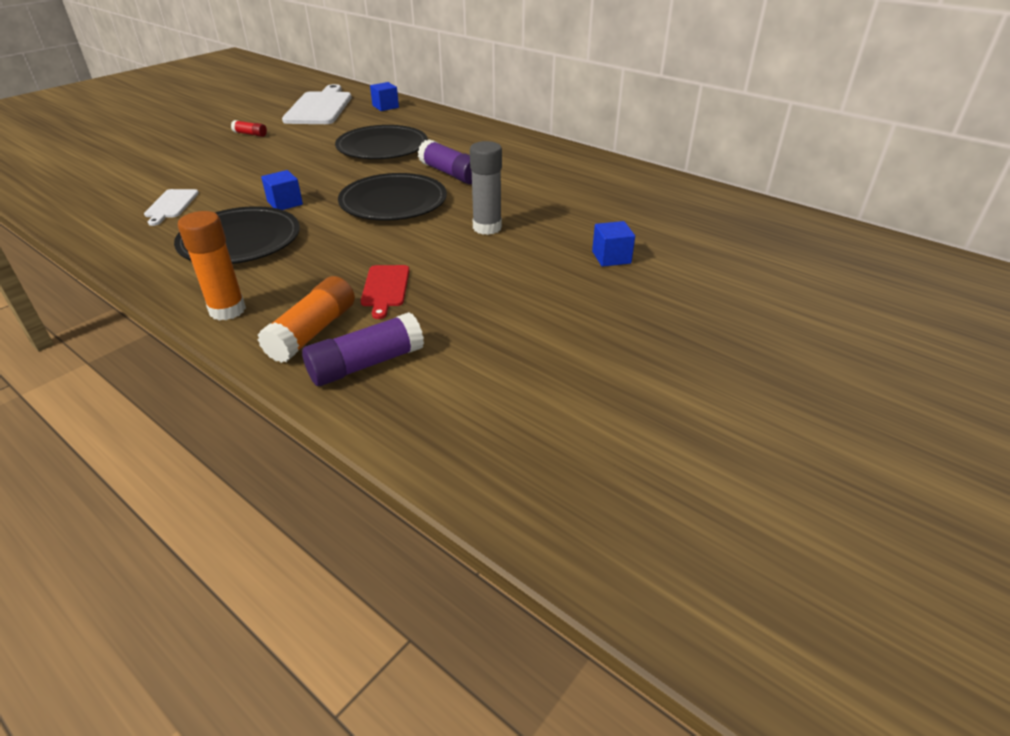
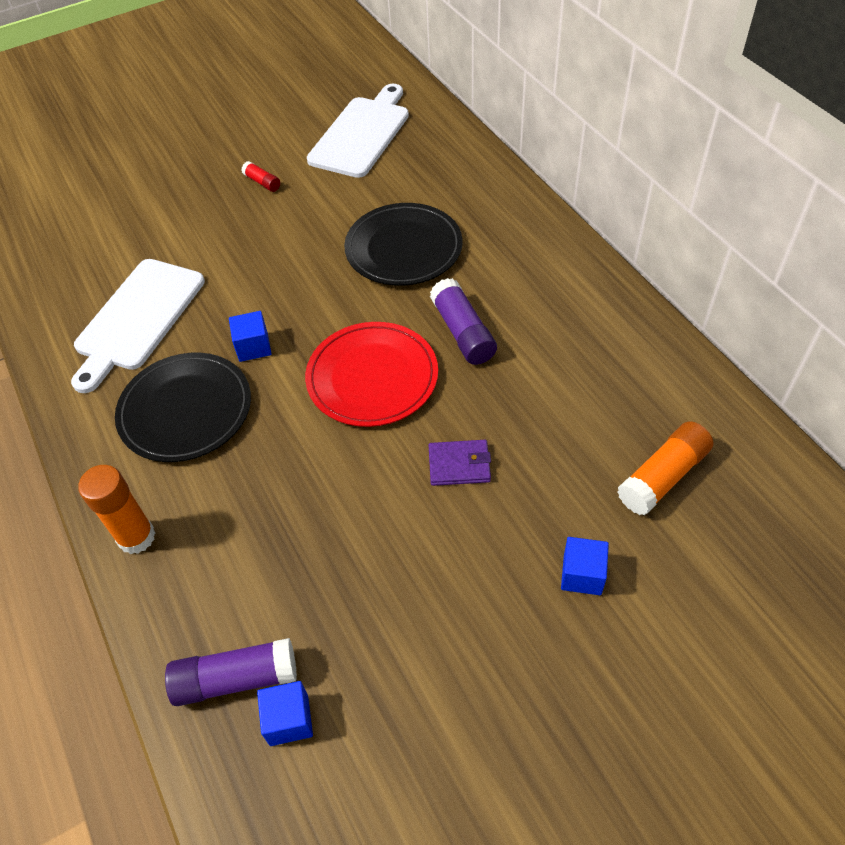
camera: 25 degrees right, 15 degrees up
white cutting board [144,189,199,226] -> white cutting board [71,259,205,393], size x2.00
orange glue stick [258,276,355,363] -> orange glue stick moved to [617,422,713,516]
black plate [338,173,447,221] -> red plate [305,322,438,427]
red cutting board [361,265,410,319] -> none
blue cube [370,82,399,111] -> blue cube moved to [257,681,313,746]
grey glue stick [470,141,502,235] -> purple wallet [428,440,491,486]

